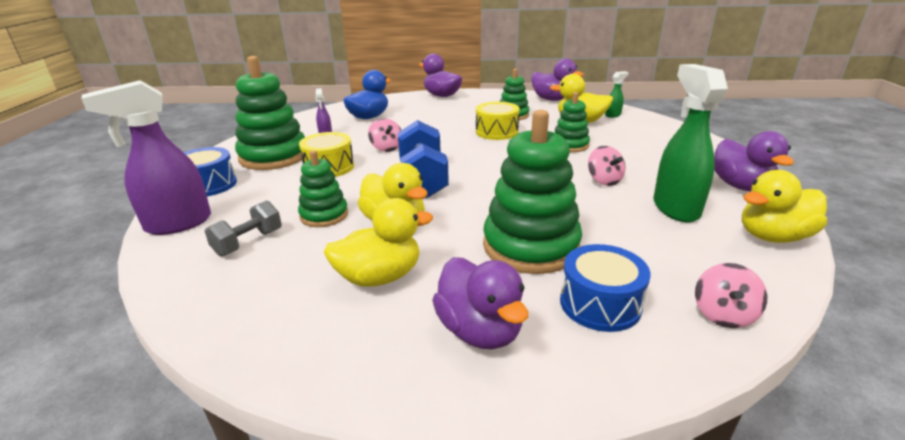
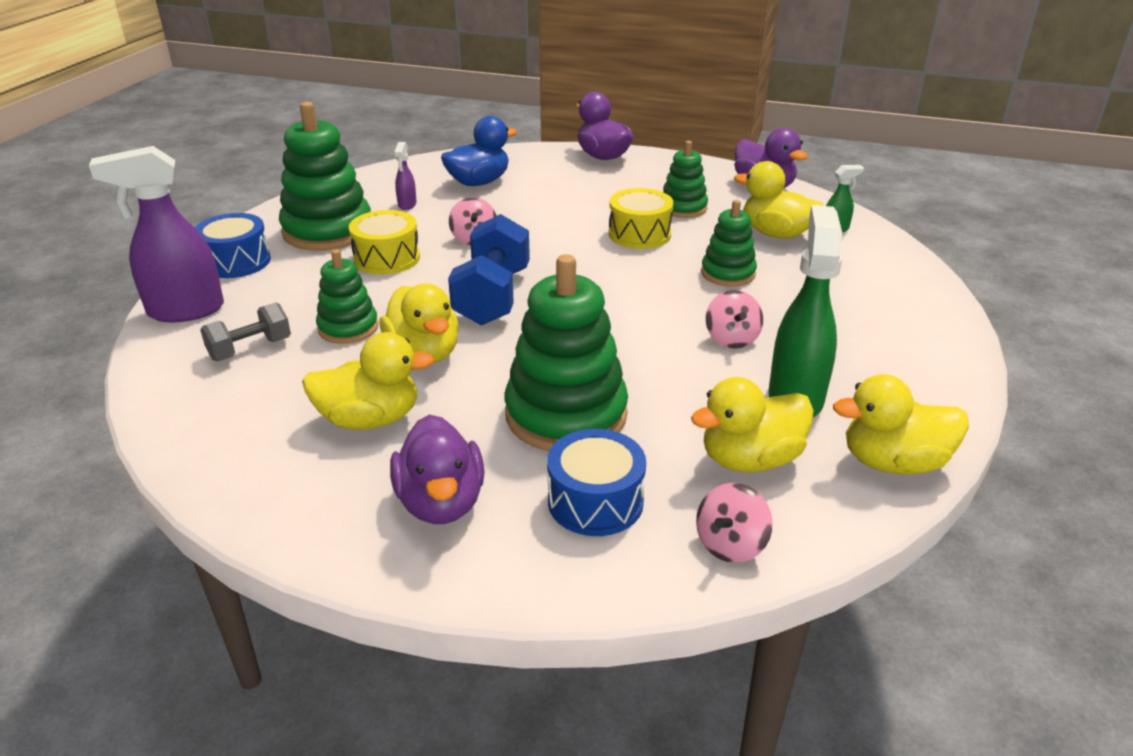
camera: 15 degrees right, 5 degrees up
purple duck [714,131,794,191] -> none
none -> yellow duck [691,377,814,472]

